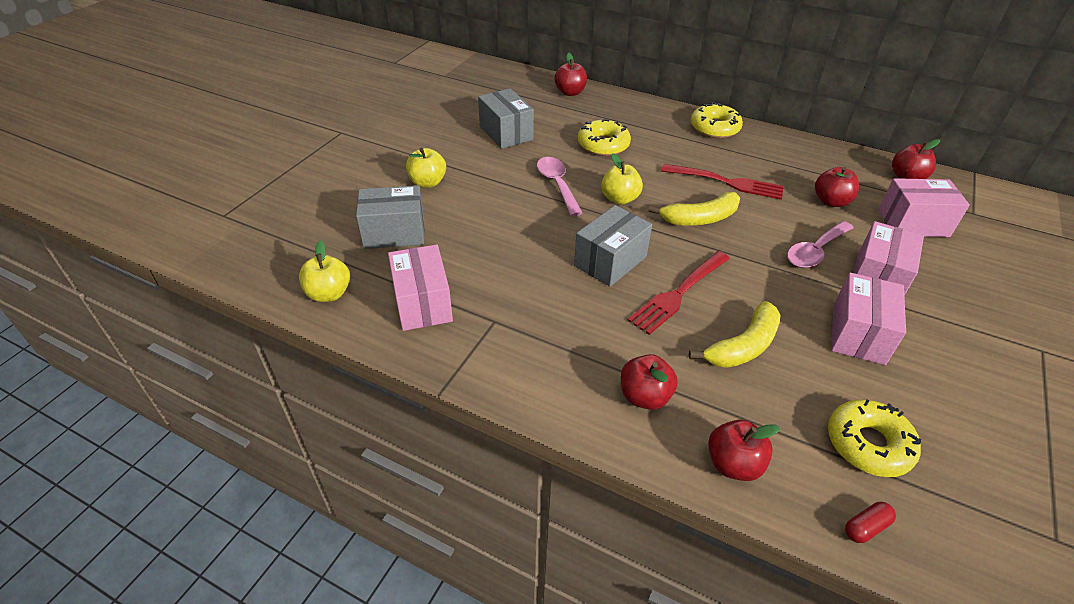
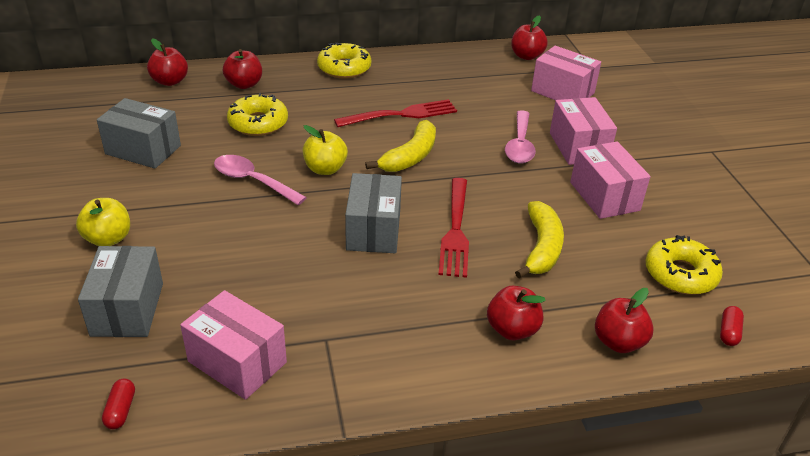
camera: 40 degrees left, 5 degrees down
yellow apple [299,241,350,302] -> red capsule [102,378,135,429]
grey box [356,185,424,249] -> grey box turned 45 degrees counterclockwise [78,246,163,337]
red apple [815,167,859,207] -> red apple moved to [223,49,262,89]
pink box [878,178,970,237] -> pink box turned 75 degrees clockwise [531,46,601,100]

